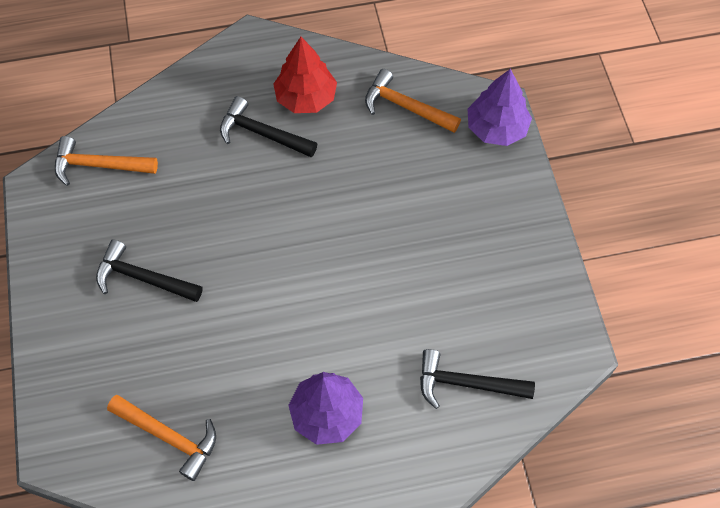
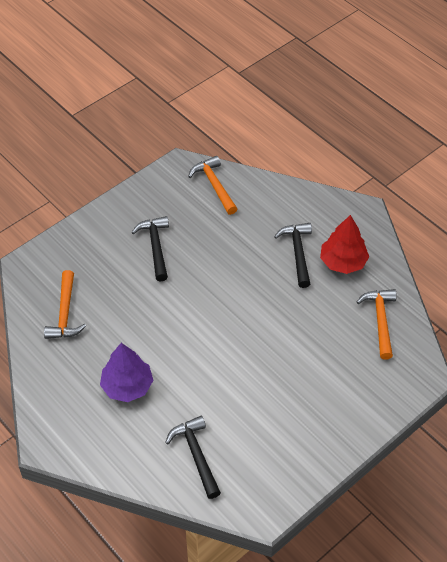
camera: 60 degrees right, 10 degrees down
purple tree [468,69,532,146] -> none

